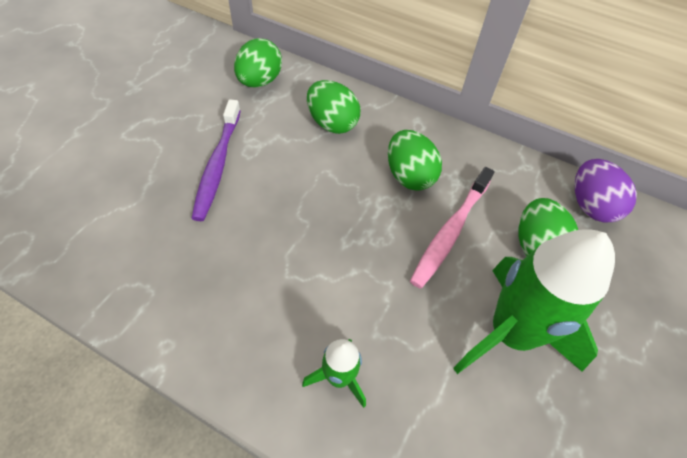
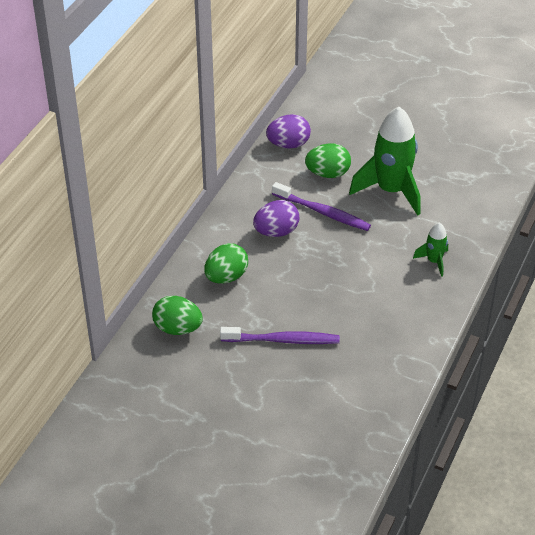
camera: 90 degrees left, 10 degrees down
green egg [388,130,442,191] -> purple egg [253,200,299,237]
pink toothbrush [410,167,494,288] -> purple toothbrush [272,182,371,231]

